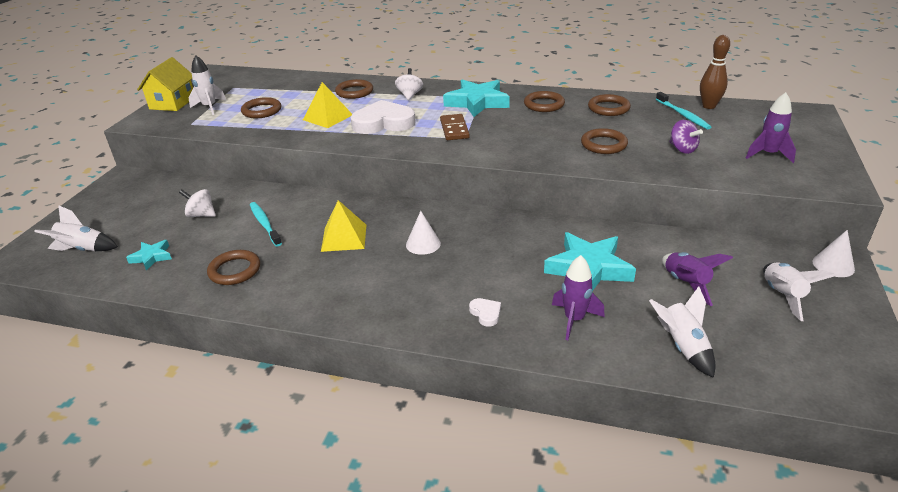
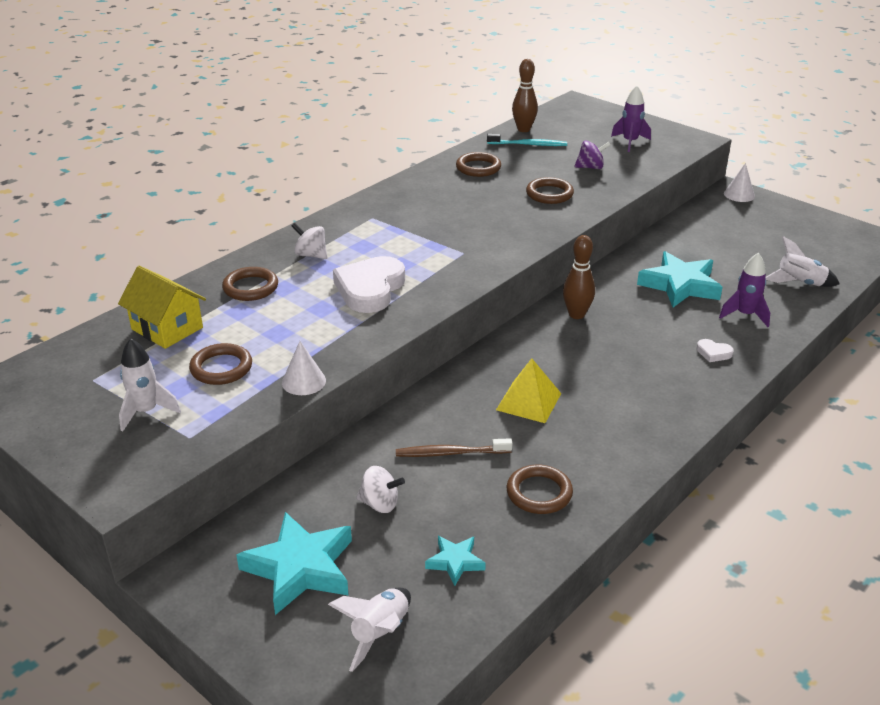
camera: 65 degrees left, 0 degrees up
yellow house [137,57,193,111] -> yellow house moved to [118,266,206,349]
white spinning top [179,189,216,217] -> white spinning top turned 120 degrees counterclockwise [356,466,405,513]
turquoise toothbrush [250,202,282,247] -> brown toothbrush [396,438,512,457]
yellow pyramid [303,82,352,128] -> none
white cone [406,211,441,255] -> white cone moved to [282,341,326,395]
brown domino [440,114,470,140] -> none
turquoise star [443,79,510,117] -> turquoise star moved to [236,512,352,615]
white heart [469,298,501,327] -> white heart turned 150 degrees counterclockwise [697,339,734,362]
brown ring [524,91,565,112] -> none
purple rocket [662,252,733,306] -> none
white rocket [763,262,835,321] -> none
none -> brown bowling pin [563,235,595,319]

